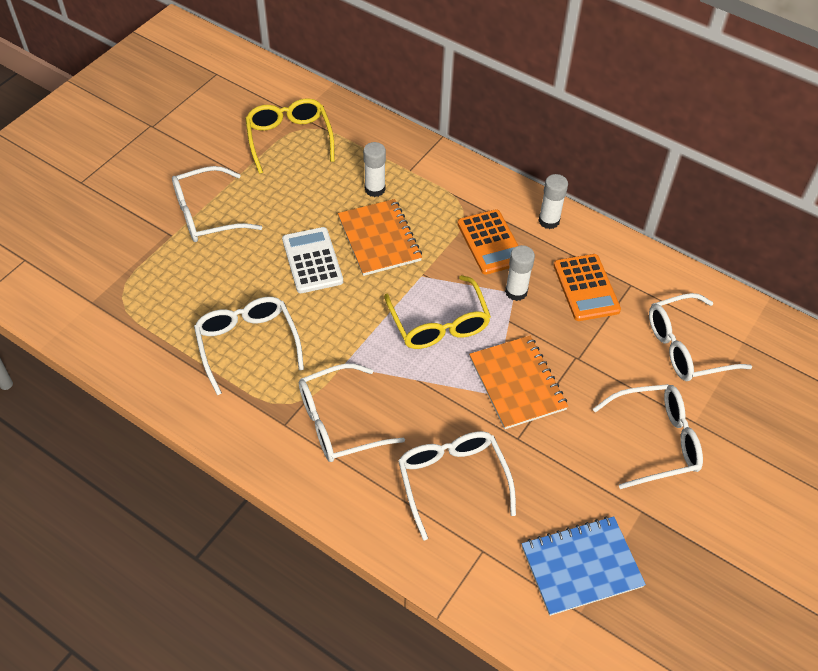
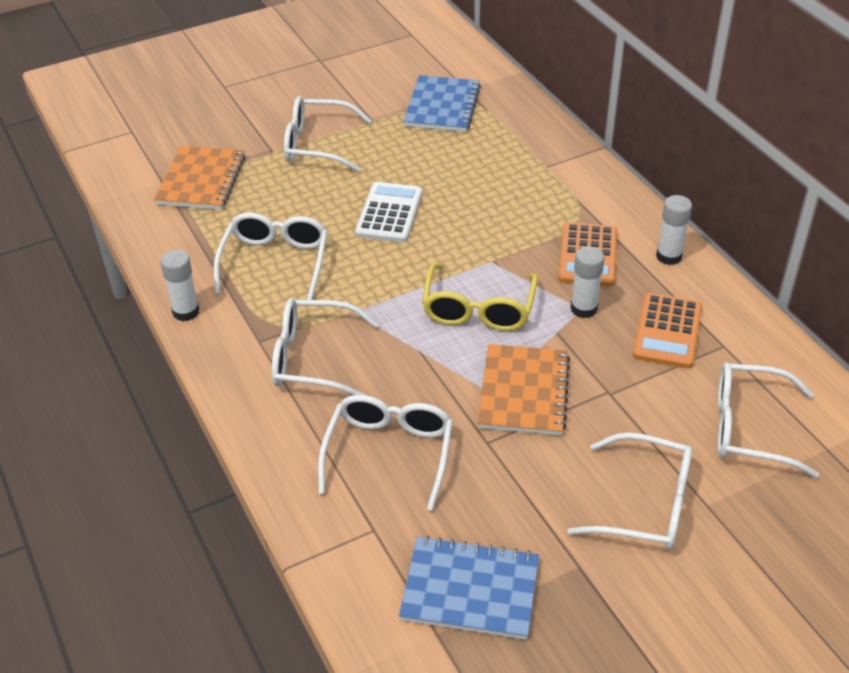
camera: 30 degrees right, 10 degrees down
yellow glasses [245,98,335,174] -> blue notebook [403,75,481,132]
orange notebook [338,199,422,276] -> orange notebook moved to [154,146,245,210]
white glue stick [363,142,386,197] -> white glue stick moved to [160,250,200,321]

